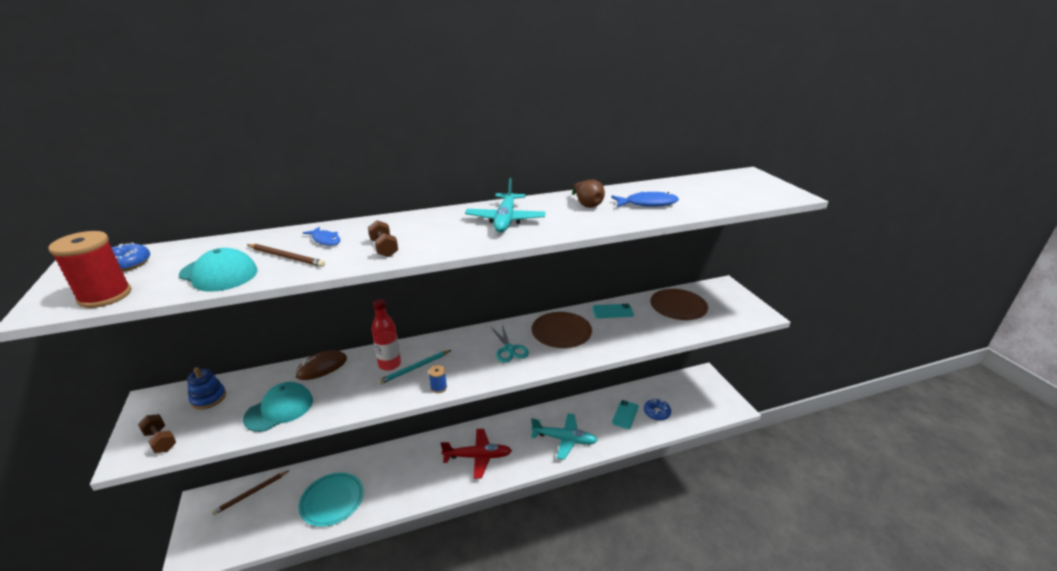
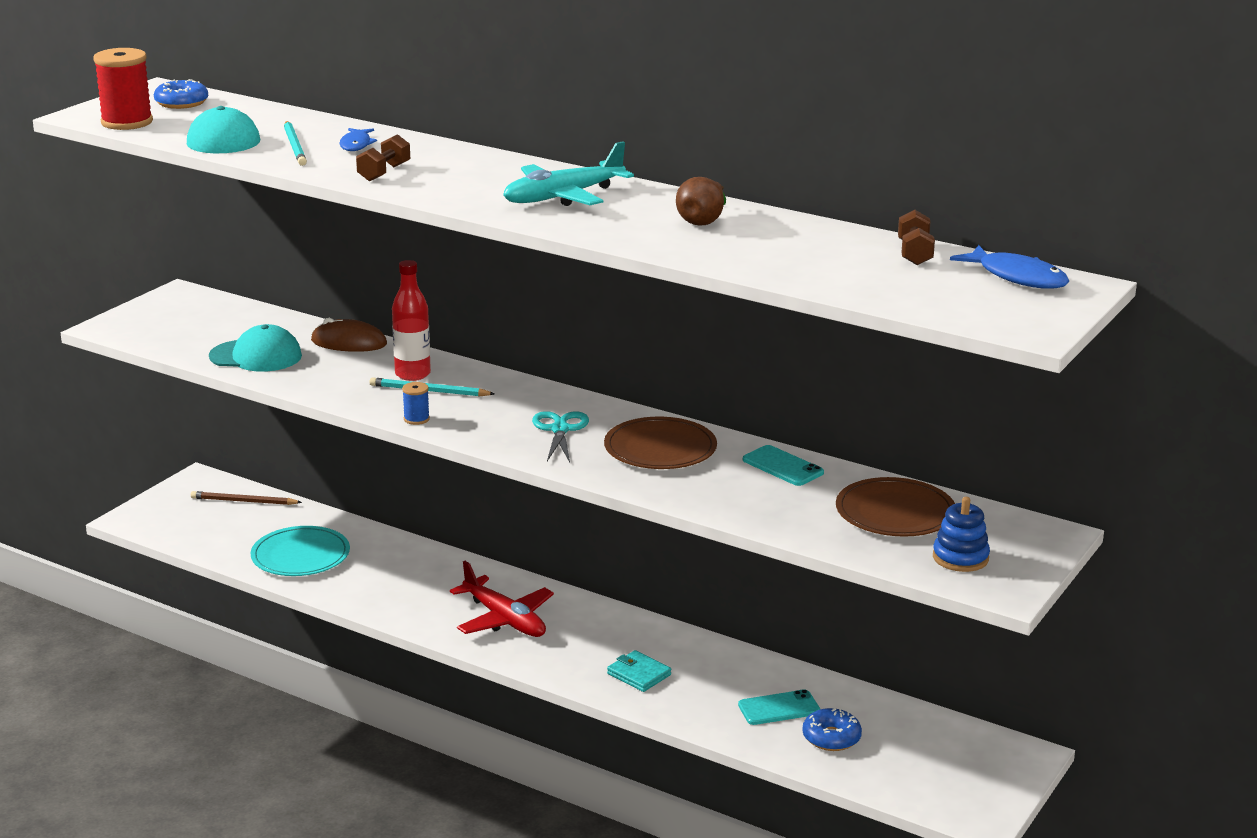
camera: 50 degrees right, 5 degrees down
brown dumbbell [138,414,176,453] -> brown dumbbell moved to [898,210,935,265]
blue stacking toy [187,367,226,410] -> blue stacking toy moved to [933,497,990,572]
brown pencil [247,244,325,267] -> turquoise pencil [284,121,307,166]
turquoise scissors [491,325,529,363] -> turquoise scissors turned 150 degrees clockwise [532,411,589,462]
turquoise plane [531,413,598,460] -> turquoise wallet [607,650,671,692]
blue fish [611,192,679,207] -> blue fish moved to [950,245,1069,289]

